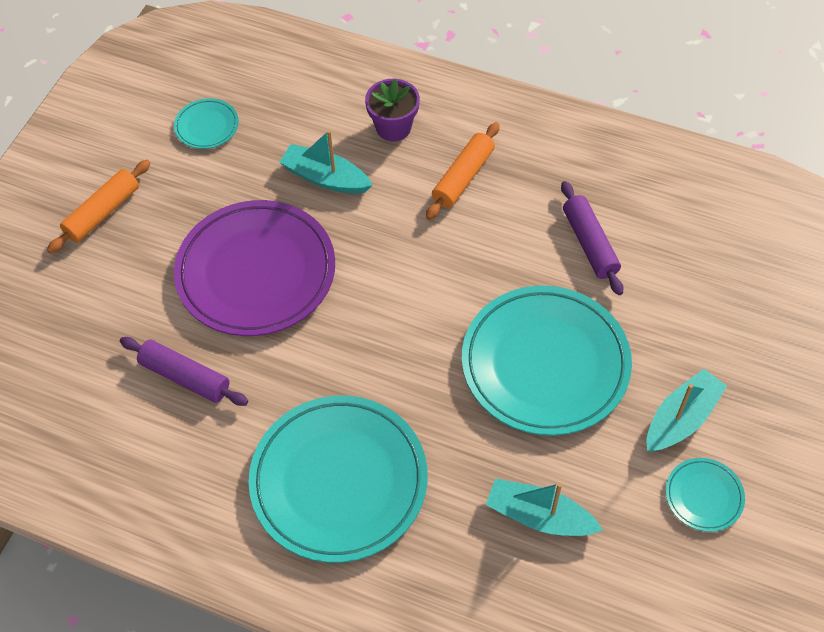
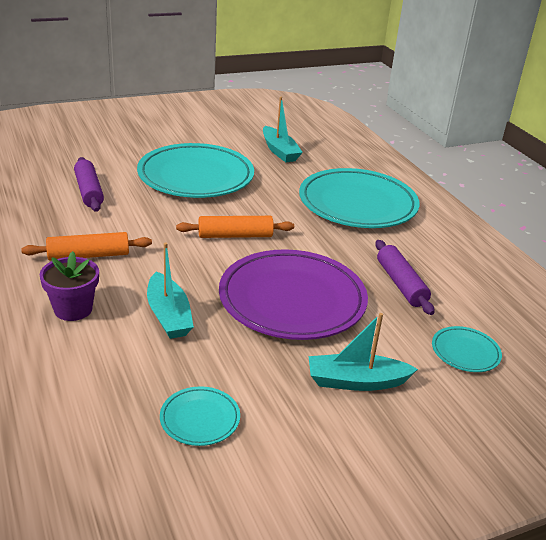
camera: 140 degrees left, 25 degrees down
orange rolling pin [47,160,151,254] -> orange rolling pin moved to [176,216,294,238]
purple rolling pin [561,181,623,295] -> purple rolling pin turned 45 degrees counterclockwise [74,157,104,212]
turquoise boat [646,369,727,452] -> turquoise boat moved to [309,313,418,391]
turquoise plate [666,458,745,532] -> turquoise plate moved to [432,326,502,372]

